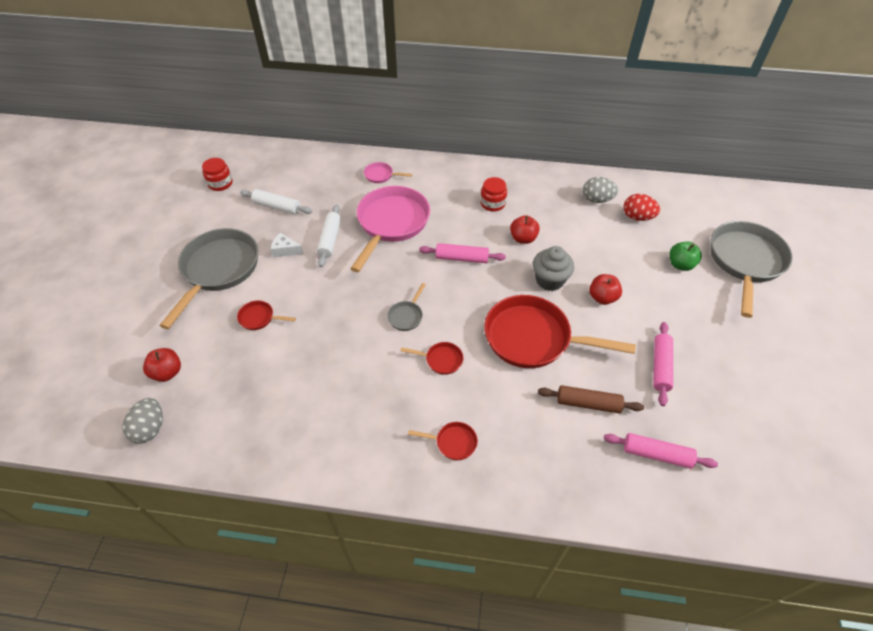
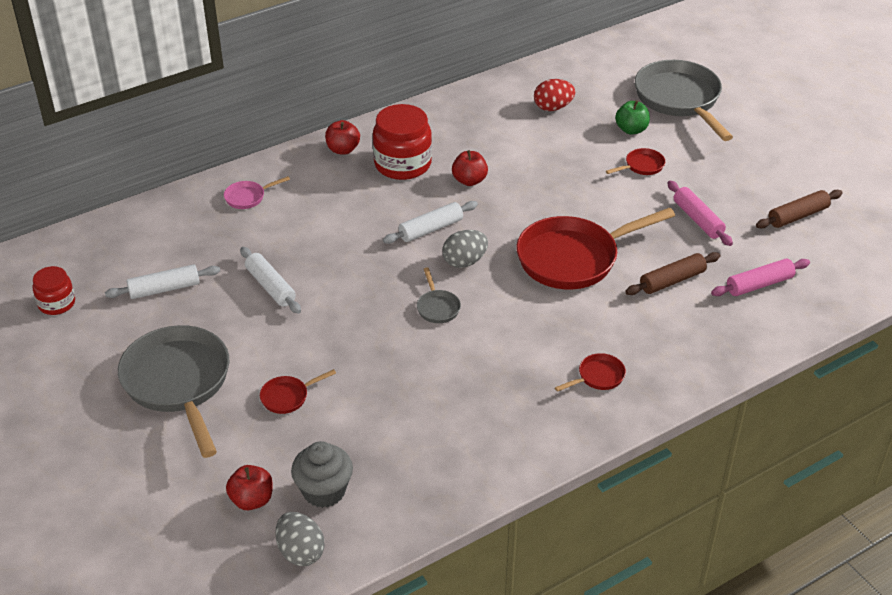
camera: 40 degrees left, 10 degrees down
white cheese [271,233,303,257] -> none
pink pan [350,186,430,272] -> none
red pan [400,342,464,375] -> red pan moved to [606,148,665,175]
pink rolling pin [419,243,506,263] -> white rolling pin [383,201,478,244]
red jar [480,177,507,211] -> red jar [373,104,432,180], size x1.74
grey cupcake [533,246,574,291] -> grey cupcake moved to [291,441,353,508]
grey egg [583,177,618,203] -> grey egg moved to [442,230,488,268]
red apple [589,274,622,305] -> red apple moved to [325,120,360,155]
none -> brown rolling pin [756,190,843,229]

